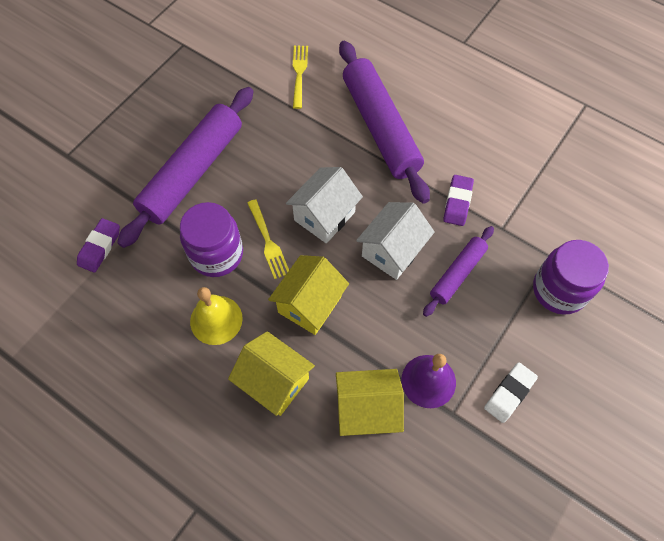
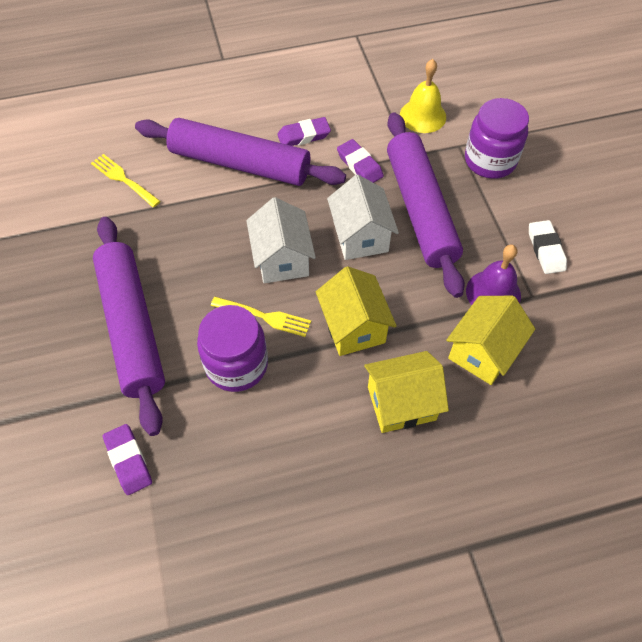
camera: 50 degrees left, 5 degrees down
yellow bell [190,287,243,345] -> yellow bell moved to [400,59,446,133]
purple rolling pin [423,226,494,317] -> purple rolling pin [387,112,465,298], size x1.89
none -> purple eraser [277,117,331,146]

